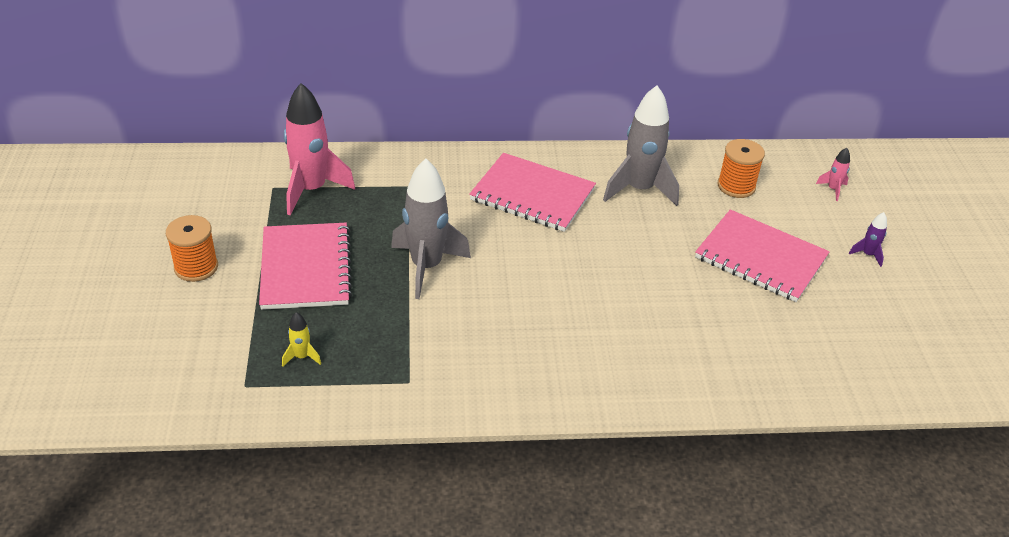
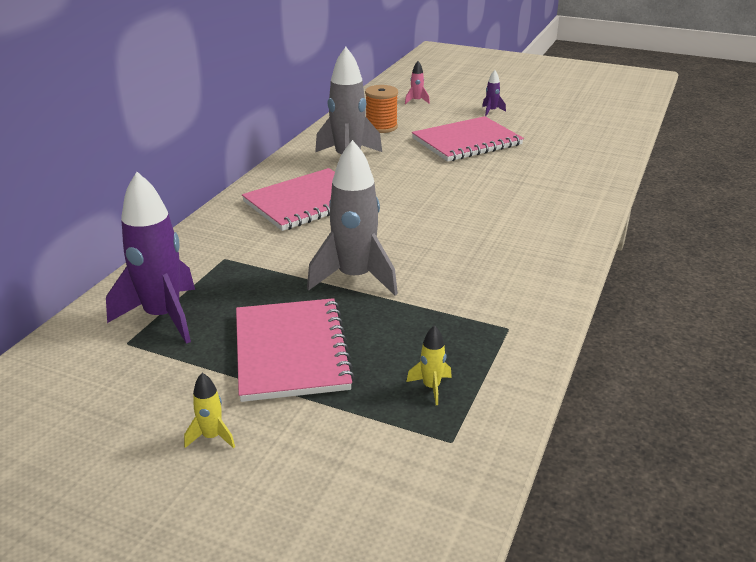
camera: 60 degrees left, 10 degrees down
orange spool [166,215,218,282] -> yellow rocket [184,373,235,448]
pink notebook [259,223,352,310] -> pink notebook turned 60 degrees clockwise [236,298,355,402]
pink rocket [284,83,355,215] -> purple rocket [106,172,195,344]

